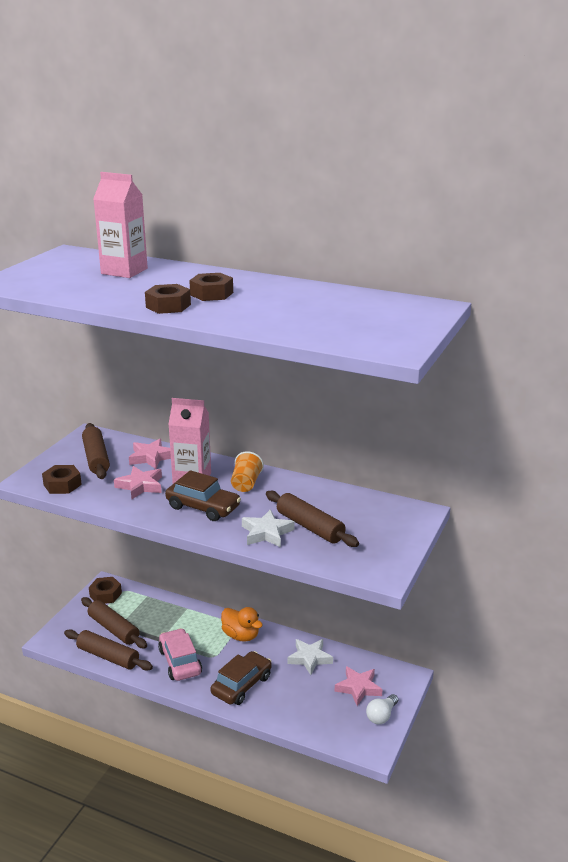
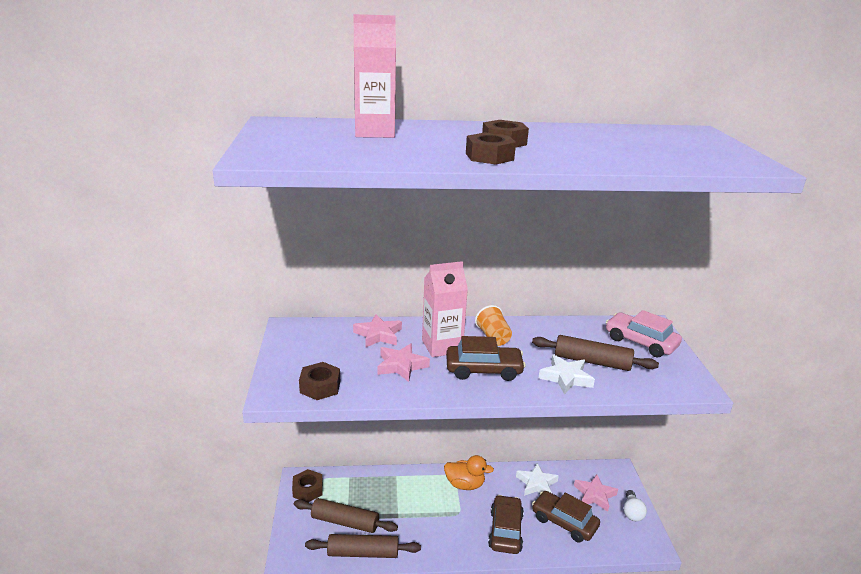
camera: 30 degrees left, 0 degrees up
brown rolling pin [82,423,110,479] -> none
pink car [158,628,202,681] -> pink car moved to [606,310,682,357]
none -> brown car [532,491,600,543]

